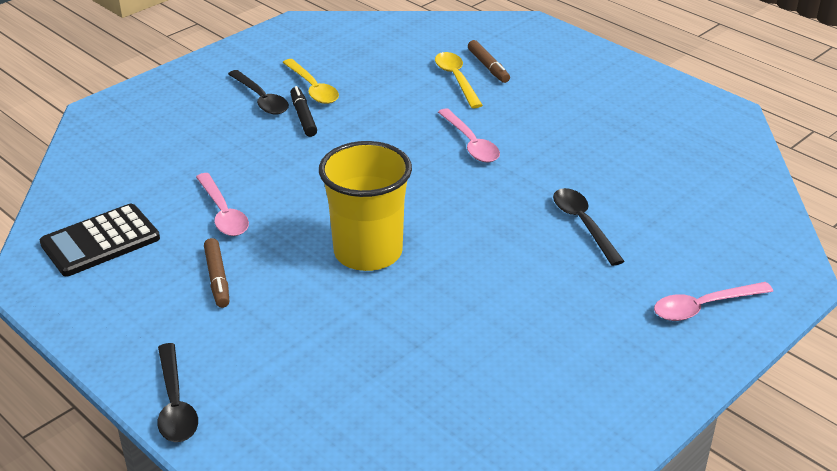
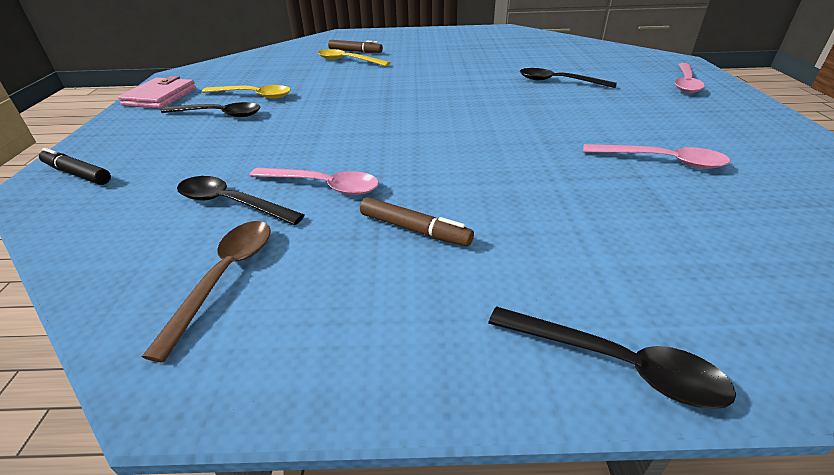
camera: 45 degrees left, 0 degrees up
black calculator [40,204,160,276] -> brown spoon [142,221,271,363]
black marker [290,86,317,137] -> black marker moved to [39,148,111,185]
yellow cup [319,141,412,271] -> none
pink spoon [438,108,500,163] -> pink spoon moved to [583,144,730,169]
none -> pink wallet [118,76,196,109]
none -> black spoon [177,176,305,225]

